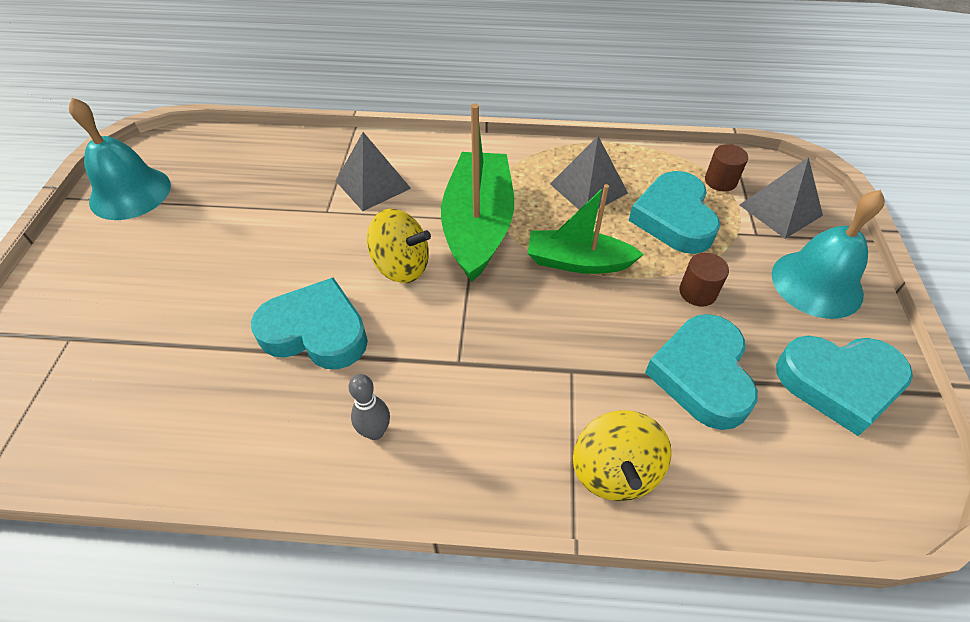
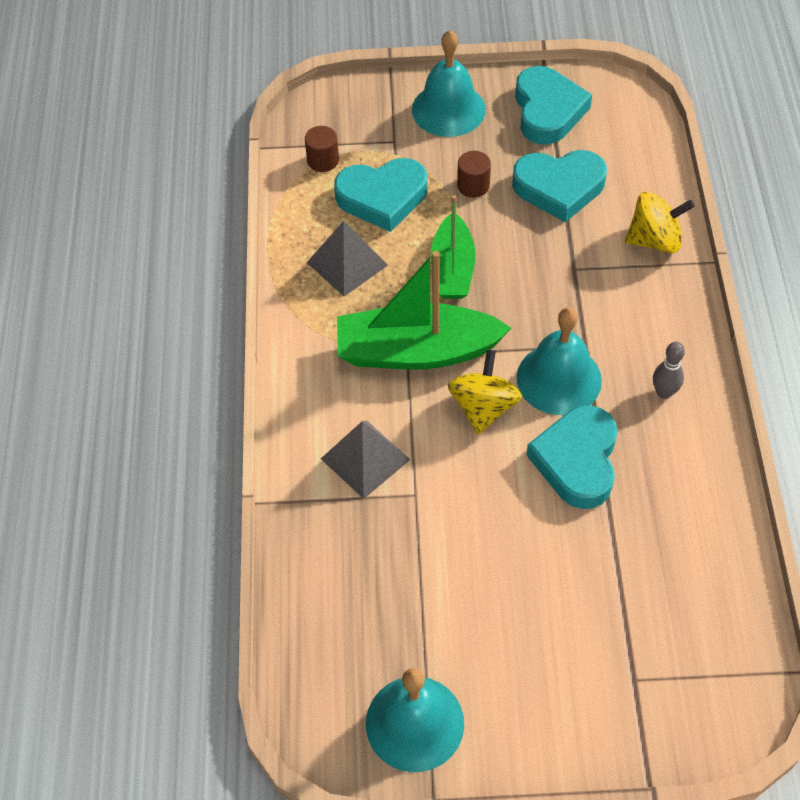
camera: 95 degrees left, 5 degrees up
grey pyramid [740,157,823,239] -> none
none -> turquoise bell [516,308,602,415]

